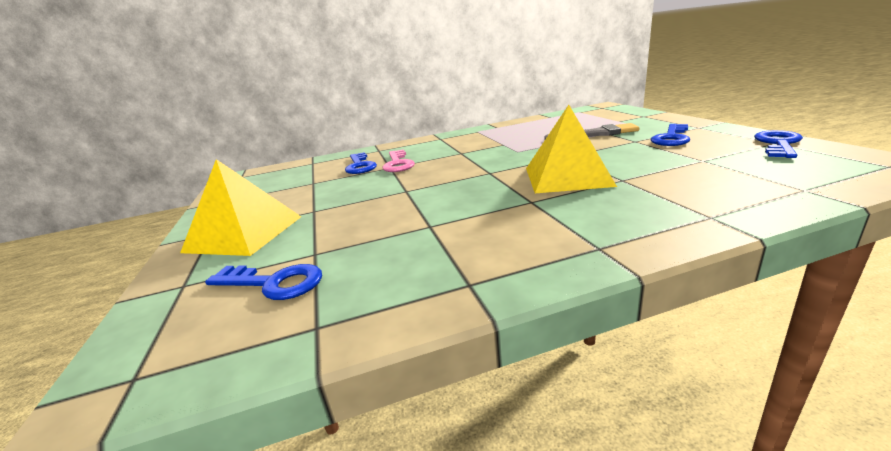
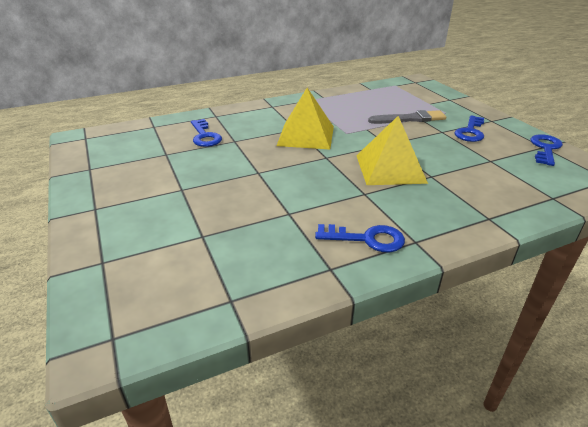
camera: 10 degrees left, 10 degrees up
yellow pyramid [180,159,301,256] -> yellow pyramid moved to [277,88,334,149]
blue key [205,264,322,300] -> blue key moved to [315,224,405,253]
pink key [382,149,415,172] -> none

